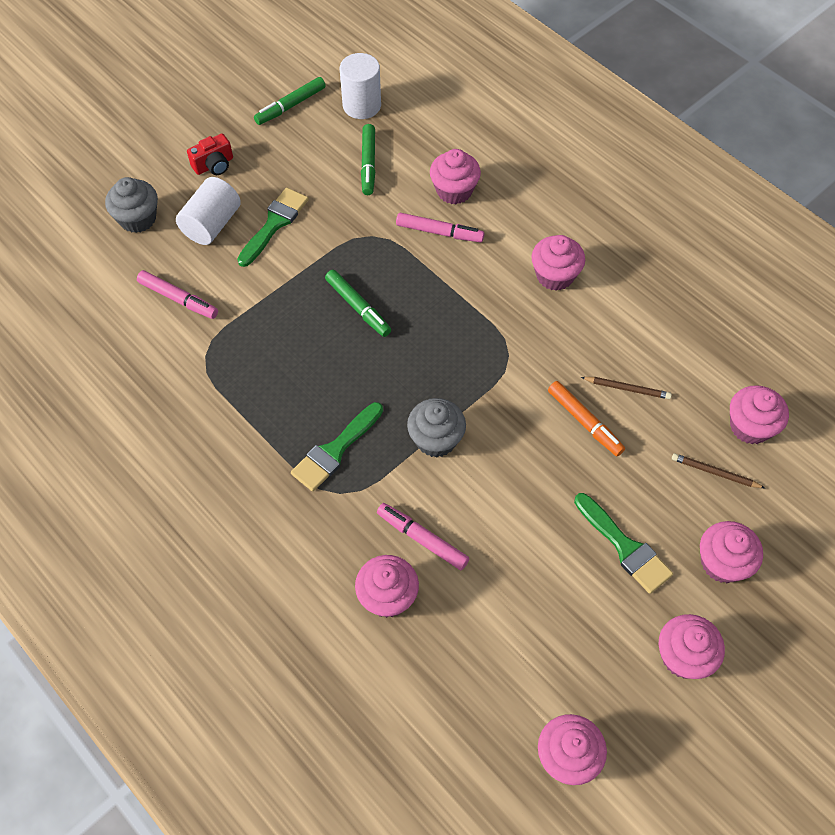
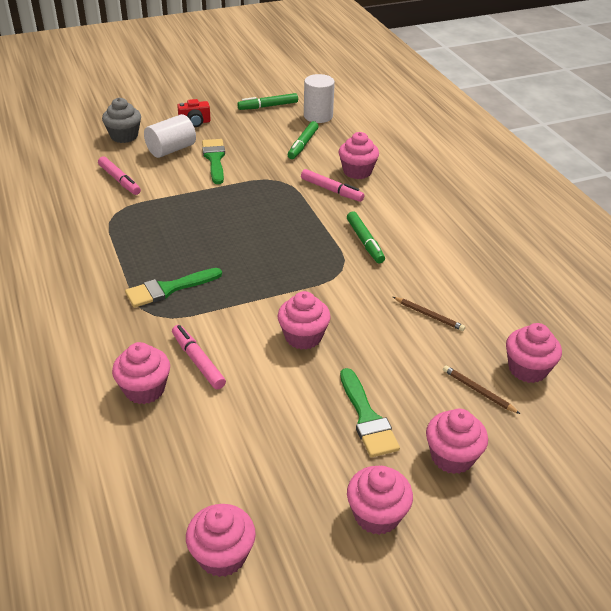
camera: 20 degrees right, 20 degrees down
green brush [237,188,309,267] -> green brush turned 60 degrees counterclockwise [202,139,225,184]
green marker [325,270,391,337] -> green marker moved to [347,211,385,263]
grey cupcake [407,398,466,457] -> none
pink cupcake [531,235,585,291] -> pink cupcake moved to [277,291,331,350]
orange marker [548,381,625,456] -> none

